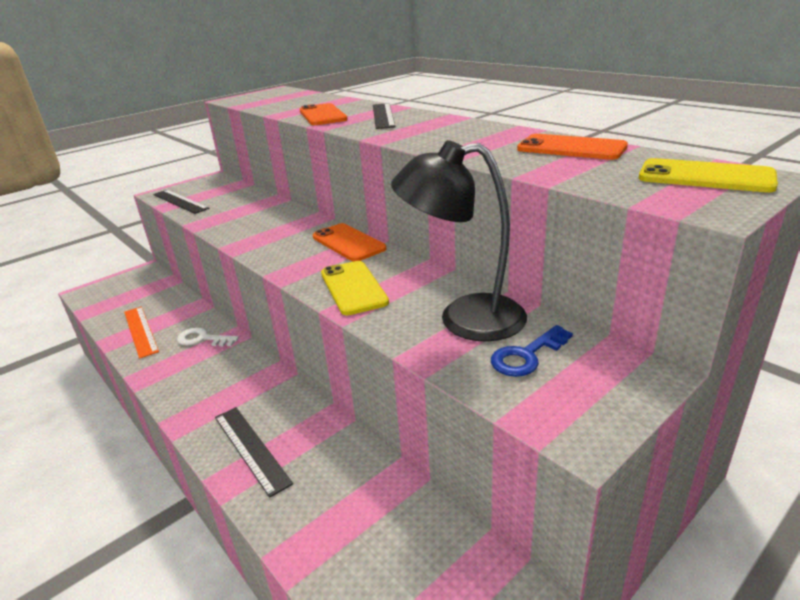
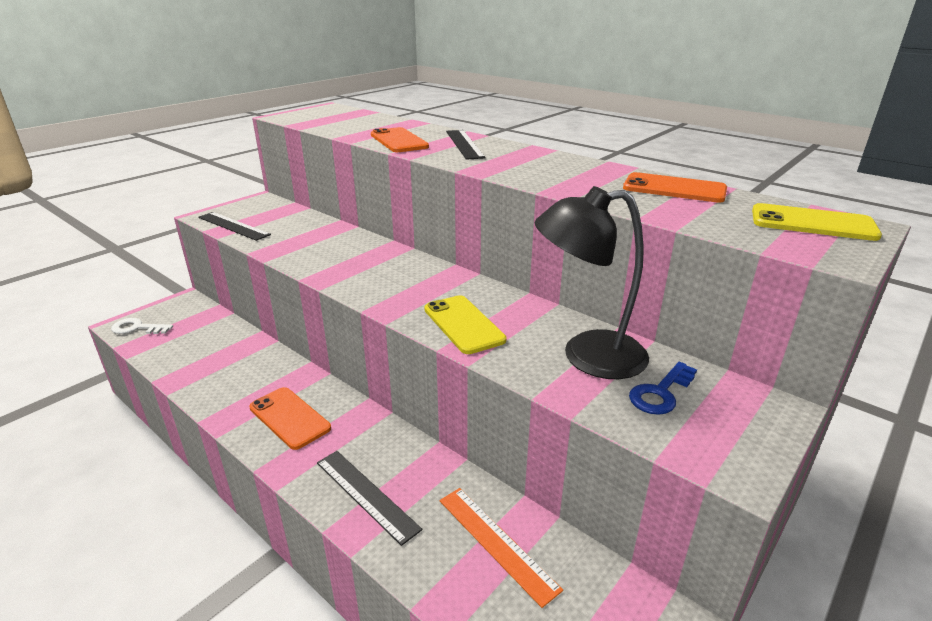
camera: 10 degrees left, 0 degrees up
orange ruler [124,307,159,359] -> orange ruler moved to [440,488,563,608]
white key [177,328,239,347] -> white key moved to [111,318,173,334]
orange phone [313,223,386,261] -> orange phone moved to [249,387,331,450]

